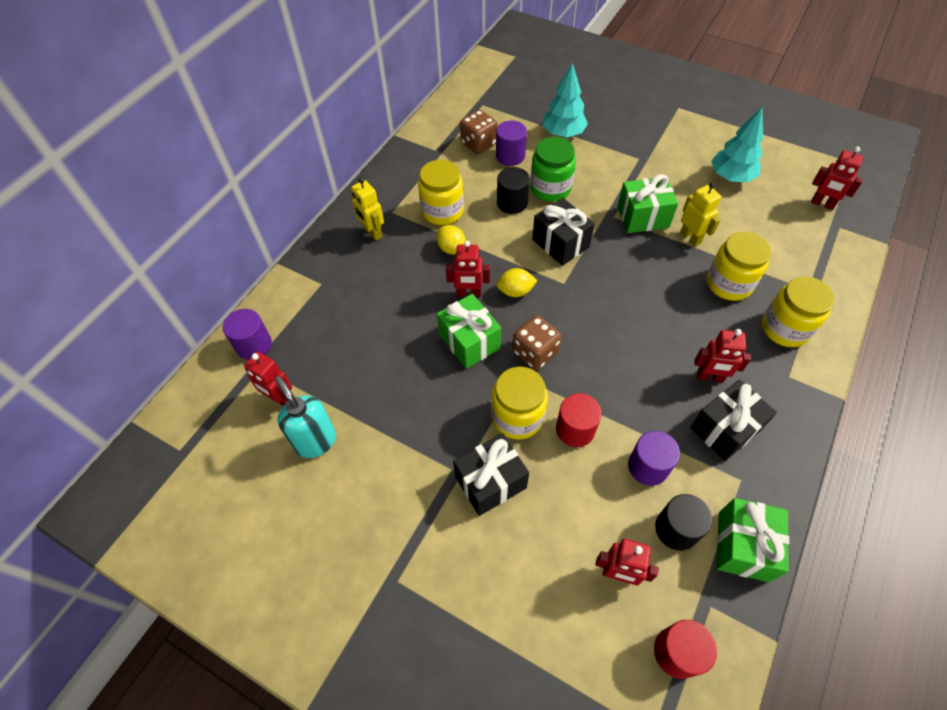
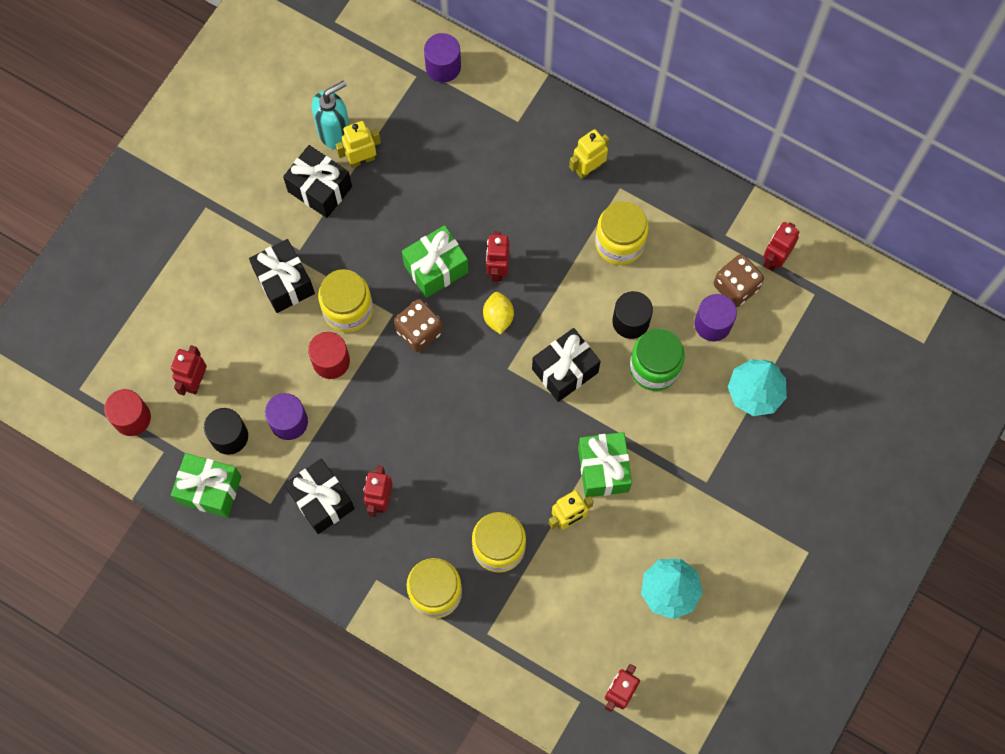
camera: 90 degrees right, 15 degrees up
red robot [244,352,292,406] -> red robot moved to [763,222,799,271]
yellow lemon [436,225,466,255] -> none
none -> black gift [283,145,352,218]
none -> yellow robot [335,121,381,168]

